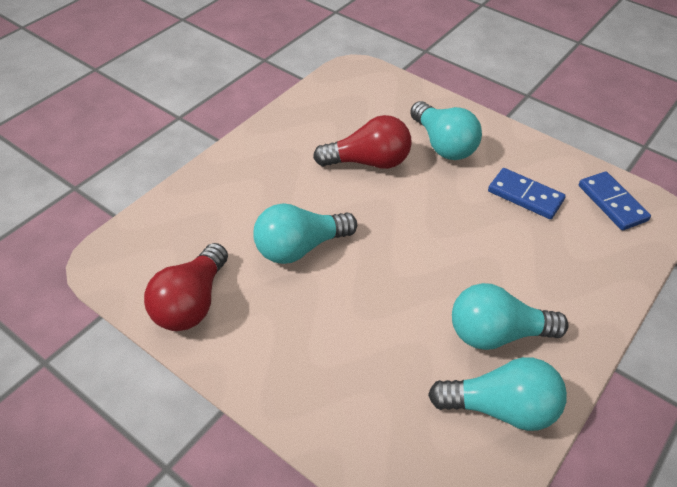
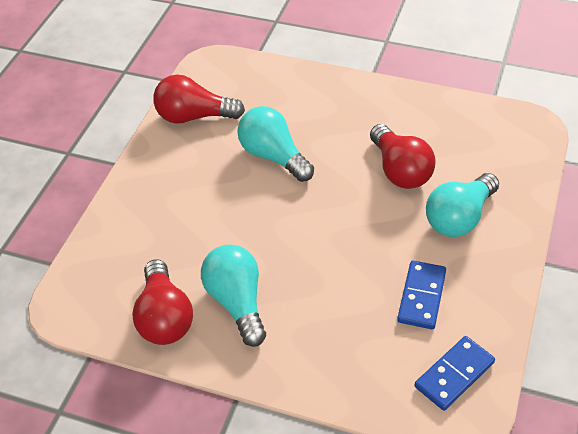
camera: 75 degrees right, 0 degrees up
turquoise light bulb [428,357,567,431] -> red light bulb [132,259,193,345]

